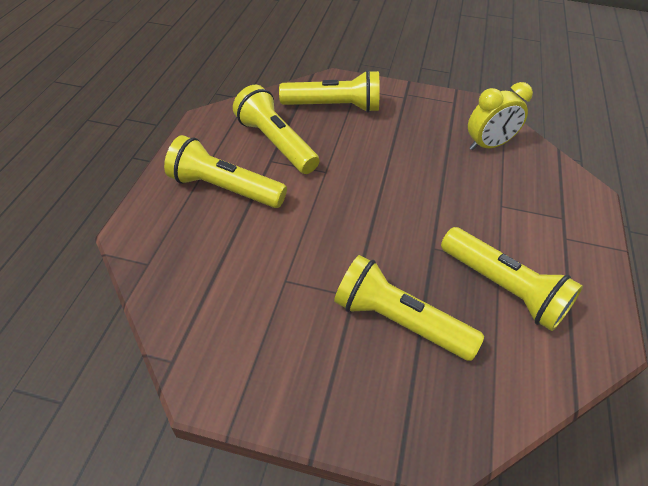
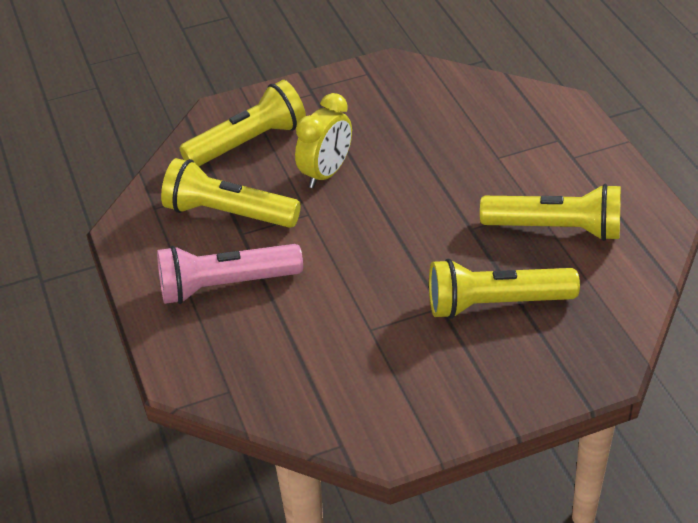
camera: 30 degrees left, 5 degrees down
yellow flashlight [164,135,287,208] -> pink flashlight [157,244,303,304]
yellow clock [468,82,533,150] -> yellow clock moved to [295,93,352,188]

